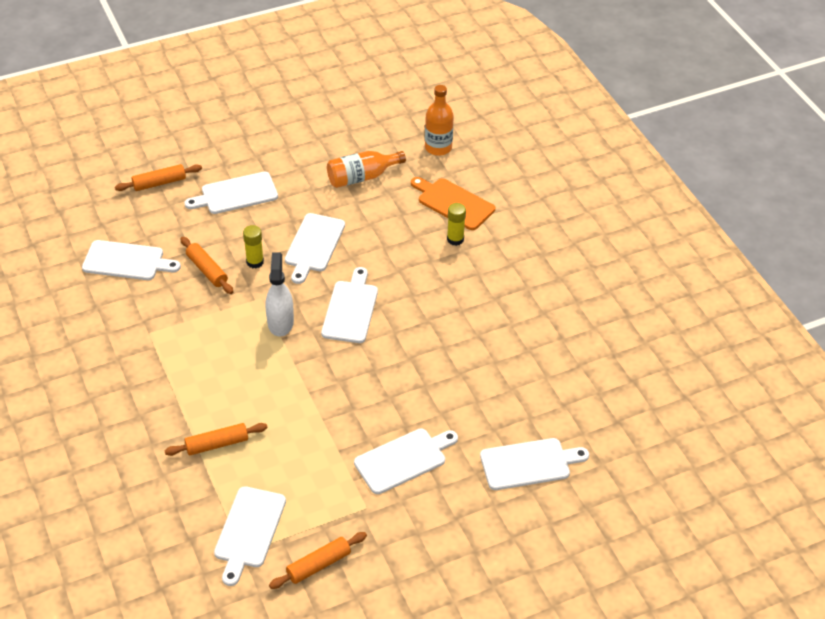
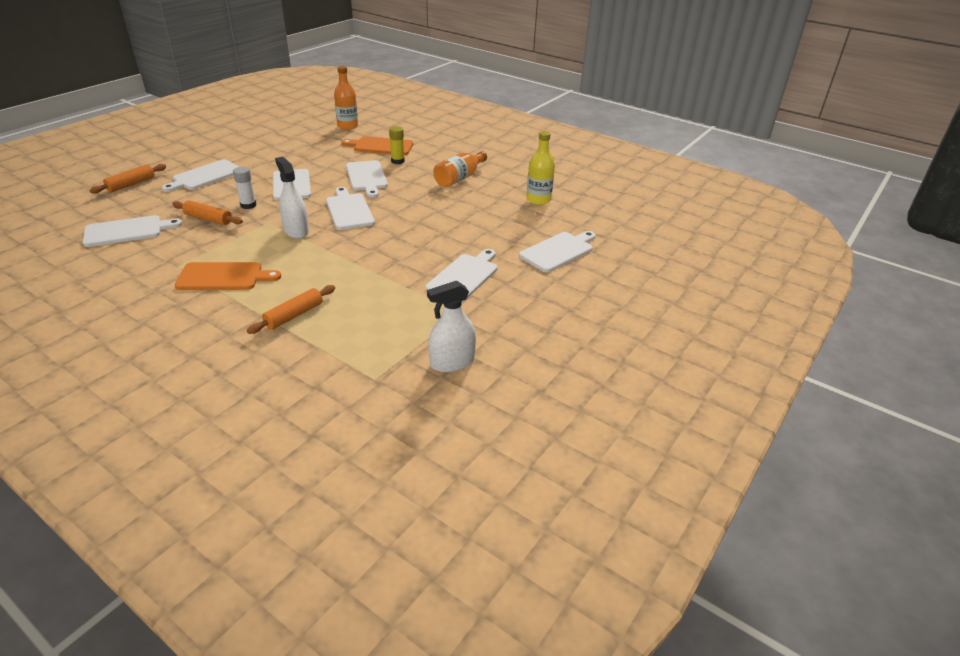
camera: 30 degrees left, 10 degrees down
white cutting board [214,486,286,586] -> white cutting board moved to [346,160,388,198]
yellow glue stick [243,225,264,268] -> white glue stick [233,167,257,209]
orange rolling pin [269,532,367,589] -> white spray bottle [427,281,476,372]
orange bottle [327,151,406,188] -> orange bottle moved to [433,151,487,187]
none -> orange cutting board [175,262,281,290]
none -> yellow bottle [526,131,555,205]

